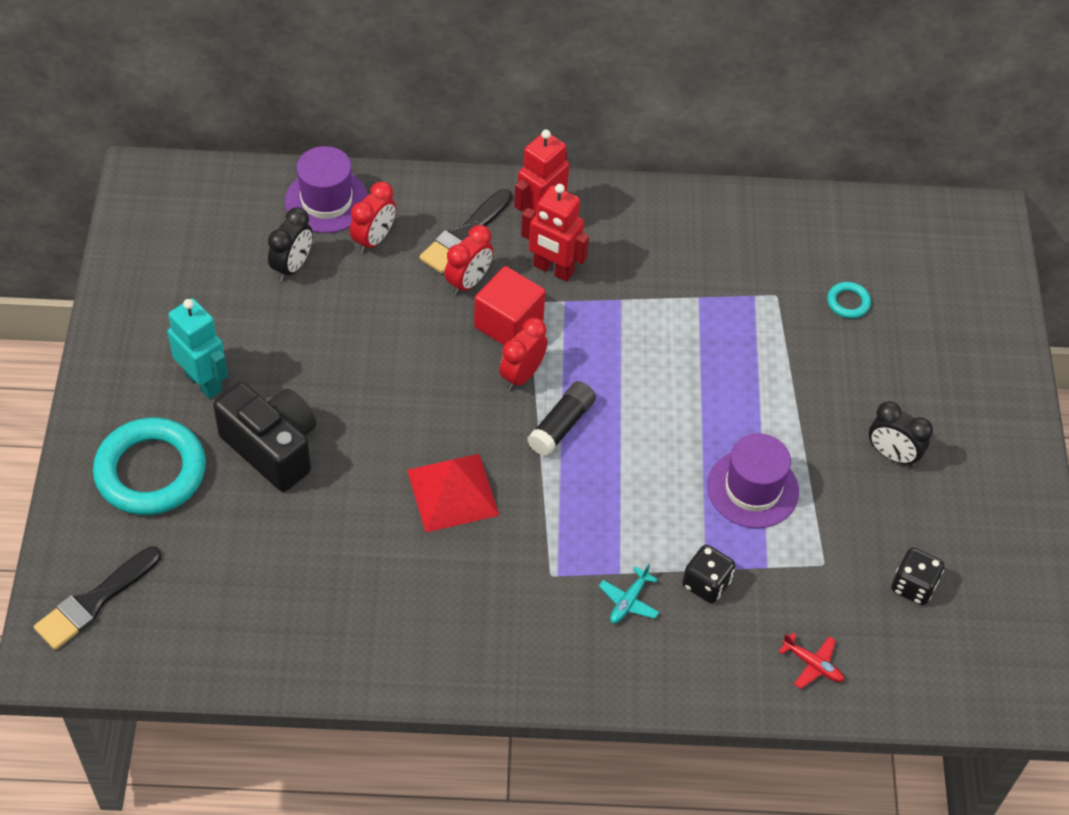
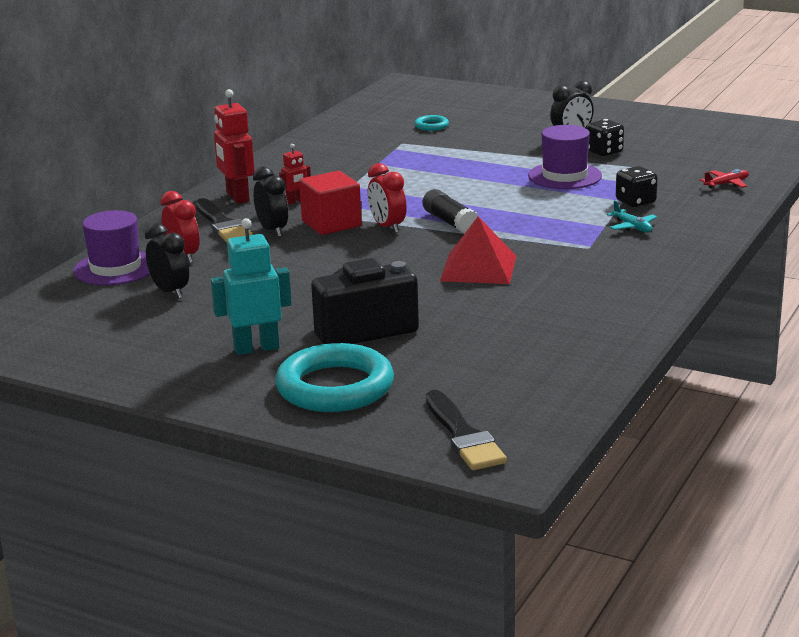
camera: 60 degrees left, 30 degrees down
red clock [445,225,493,295] -> black clock [253,166,288,237]
red robot [521,184,589,282] -> red robot [279,144,311,205], size x0.54
black dice [891,547,944,605] -> black dice moved to [586,119,624,156]

